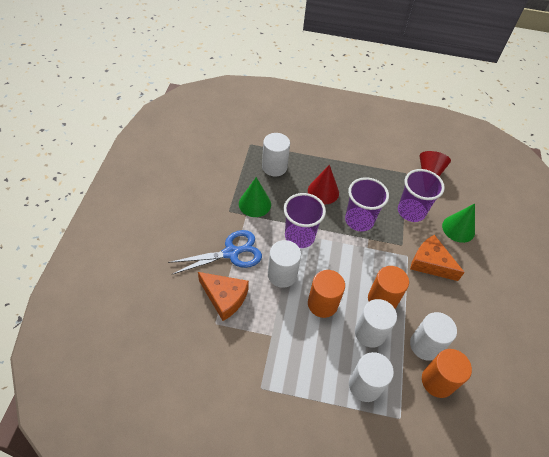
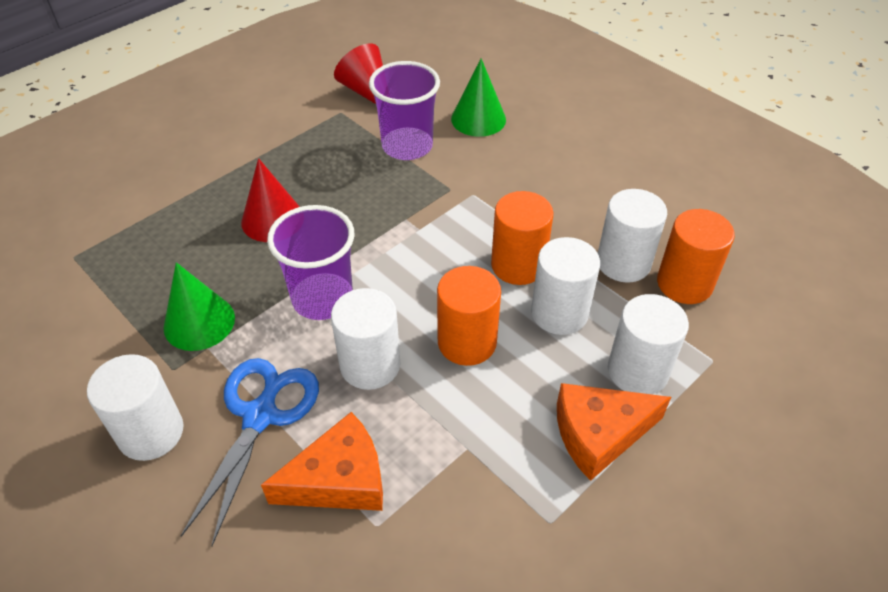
camera: 50 degrees left, 5 degrees down
white cylinder [262,133,290,176] -> white cylinder moved to [87,354,184,461]
purple cup [345,177,389,231] -> none
orange cheese [410,235,465,281] -> orange cheese moved to [557,383,671,481]

